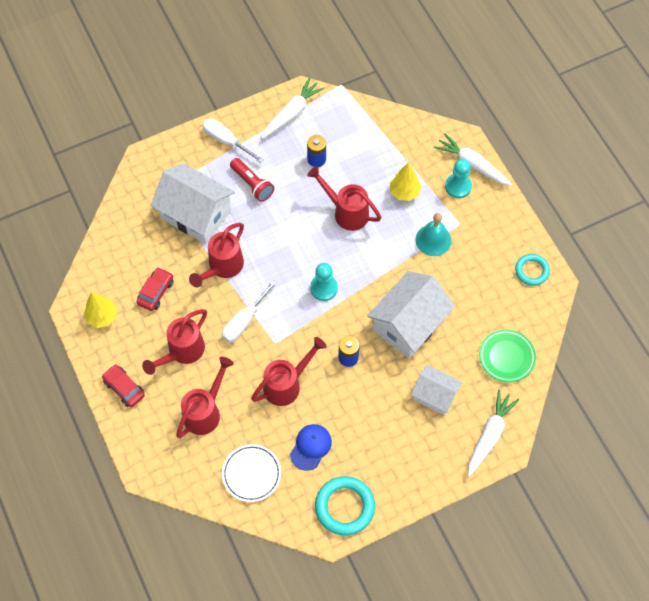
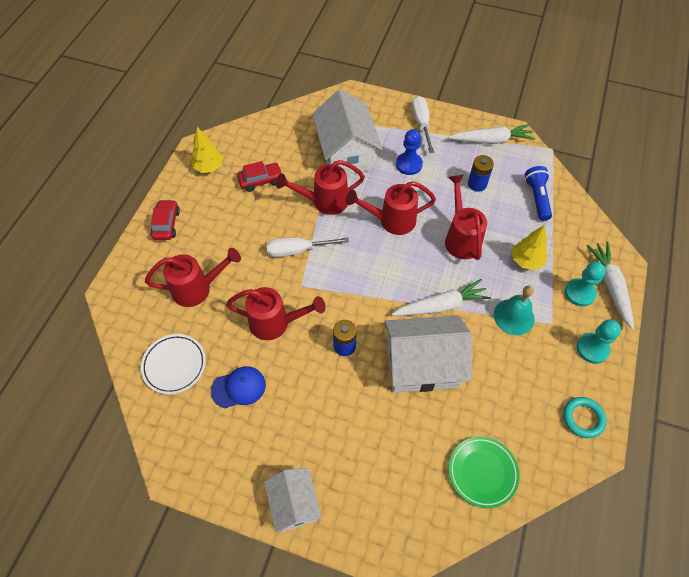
camera: 45 degrees right, 5 degrees down
red watering can [142,309,207,375] -> red watering can moved to [346,181,436,235]
red flashlight [230,158,274,202] -> blue pawn [396,129,423,175]
turquoise pawn [310,263,338,301] -> turquoise pawn moved to [577,319,621,364]
turquoise ring [315,476,375,535] -> none
white house [411,365,463,415] -> white house moved to [264,468,322,532]
white carrot [468,390,519,477] -> white carrot moved to [392,279,491,316]
none -> blue flashlight [525,166,552,221]

